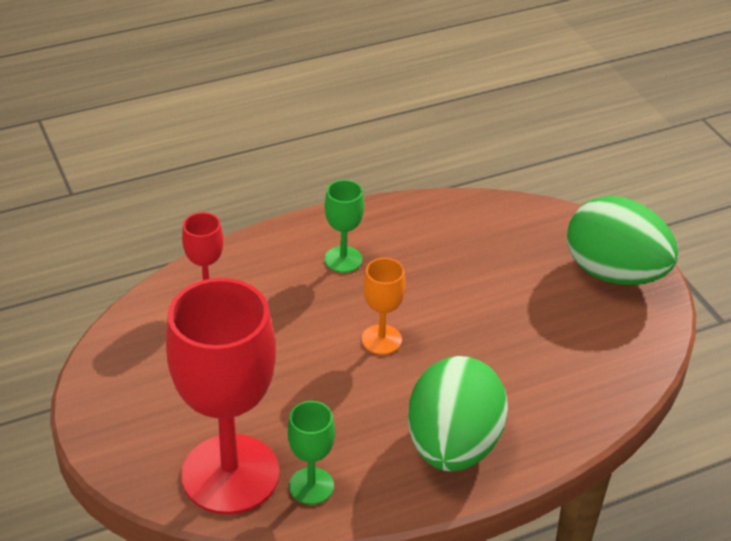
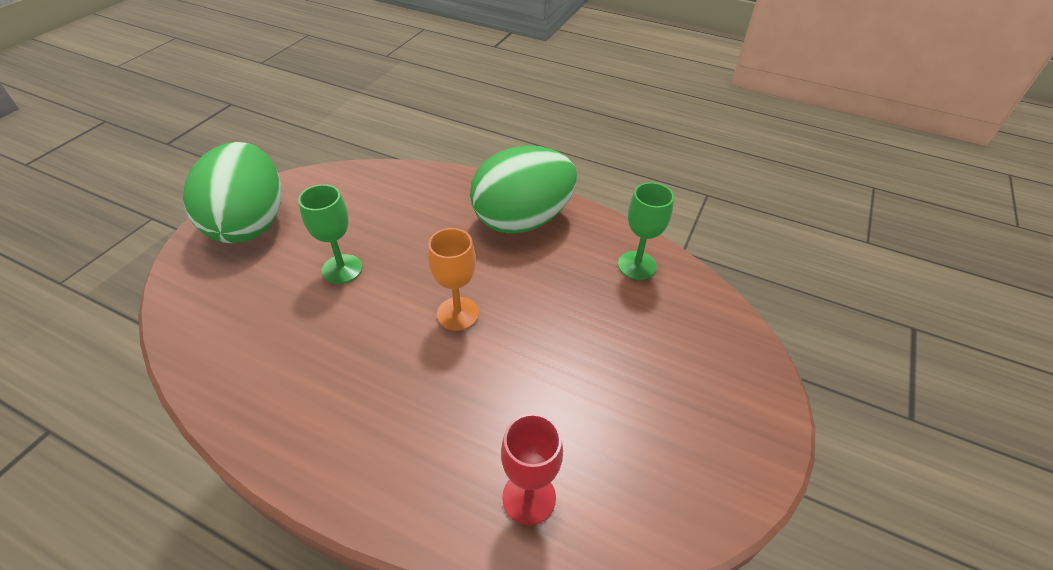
camera: 130 degrees left, 5 degrees up
red goblet [166,278,279,514] -> none
green goblet [324,180,364,273] -> green goblet moved to [298,184,362,284]

